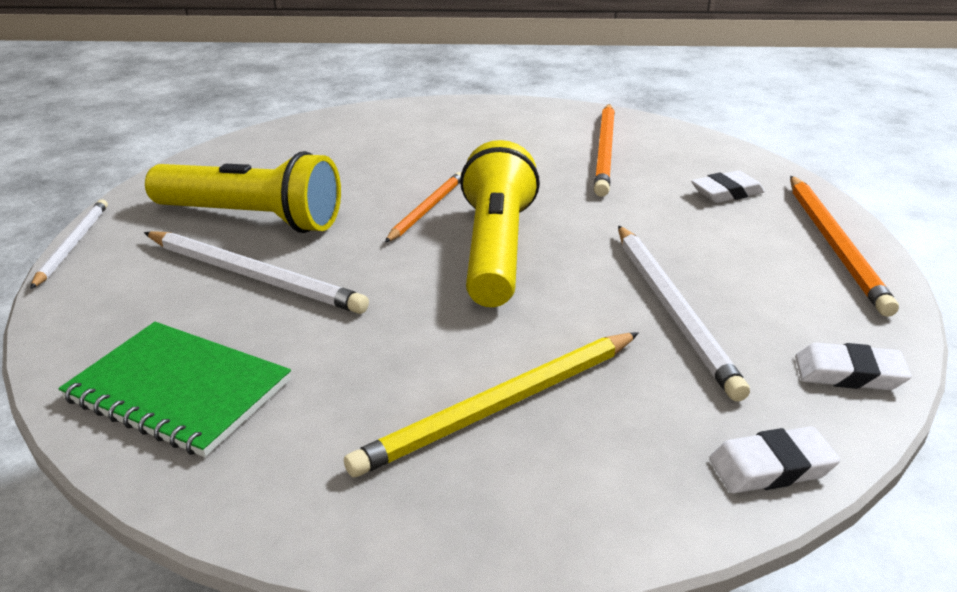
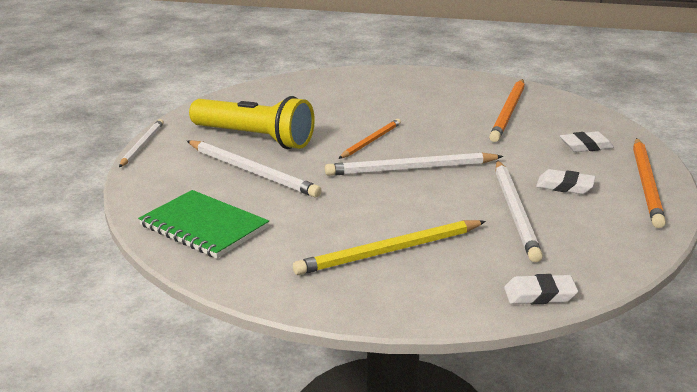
camera: 10 degrees right, 5 degrees down
yellow flashlight [460,140,540,307] -> white pencil [325,152,503,176]
white eraser [795,343,911,390] -> white eraser moved to [536,169,596,194]

